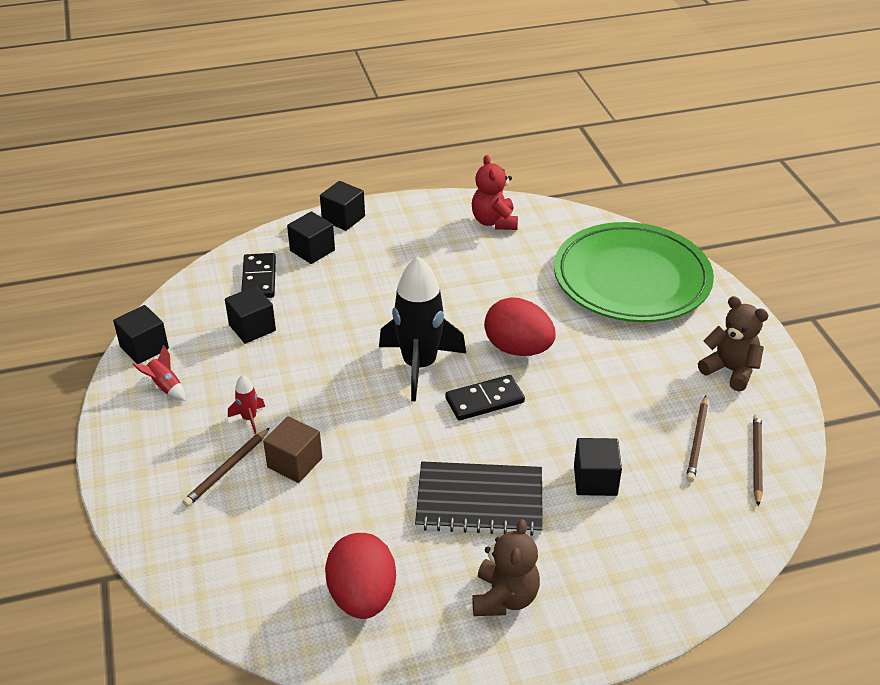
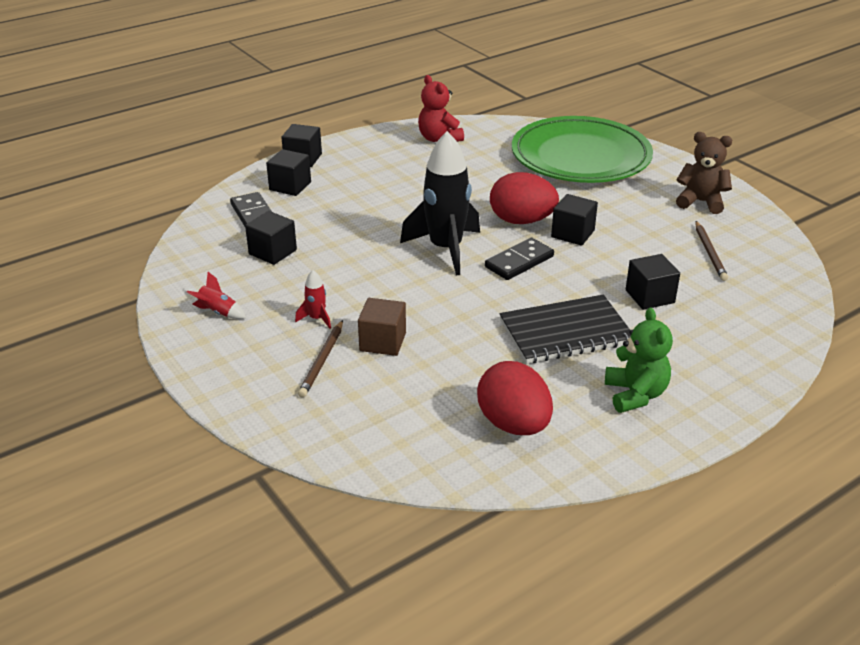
camera: 20 degrees left, 5 degrees down
black cube [113,305,169,364] -> black cube moved to [551,194,598,246]
brown teddy bear [472,519,540,616] -> green teddy bear [605,308,673,413]
brown pencil [753,414,763,506] -> none

